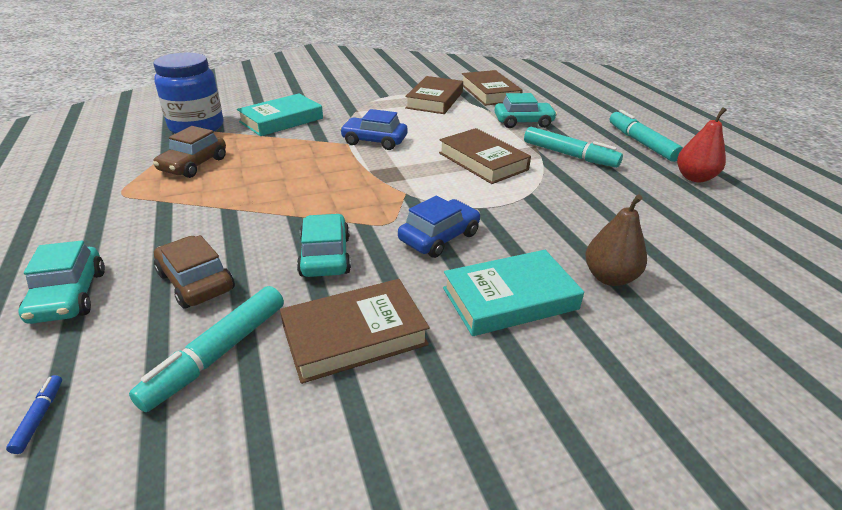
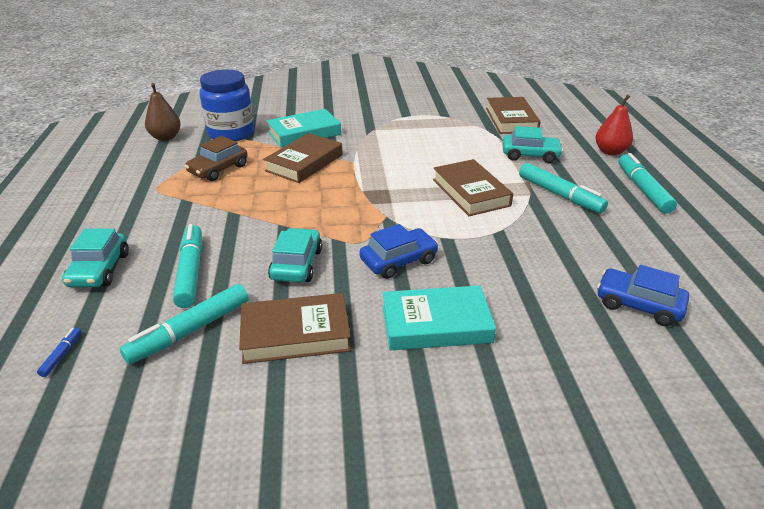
camera: 15 degrees right, 0 degrees up
brown car [154,235,235,309] -> turquoise marker [173,224,202,308]
blue car [340,109,408,150] -> blue car moved to [597,265,689,326]
brown book [405,76,463,114] -> brown book moved to [263,133,342,183]
brown pear [585,195,647,286] -> brown pear moved to [145,83,181,141]
red pear [677,107,727,182] -> red pear moved to [595,95,633,155]

